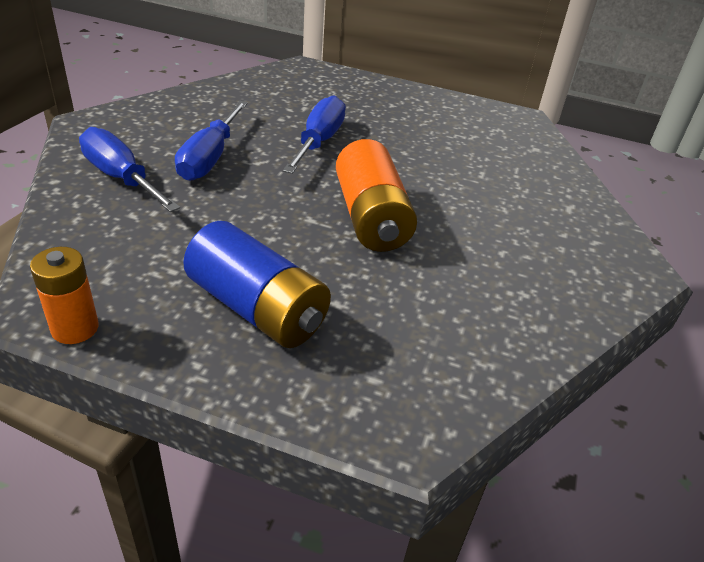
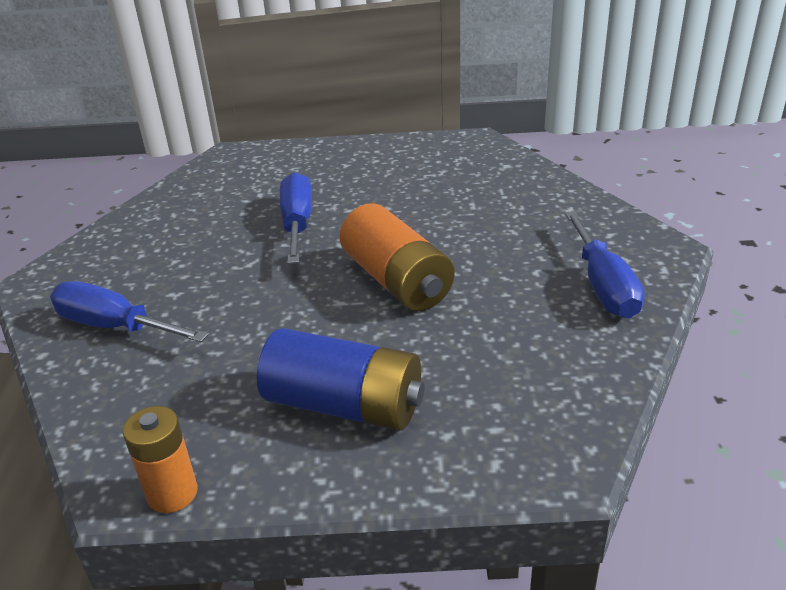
camera: 15 degrees left, 5 degrees down
blue screwdriver [175,101,248,181] -> blue screwdriver moved to [565,211,644,318]

